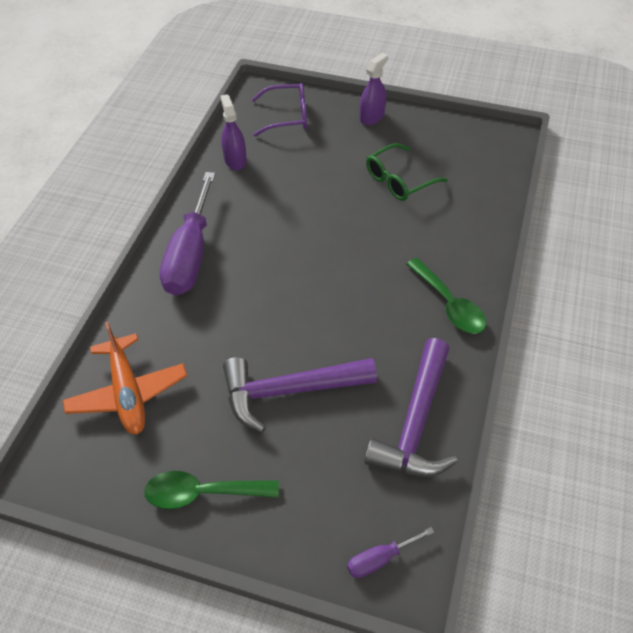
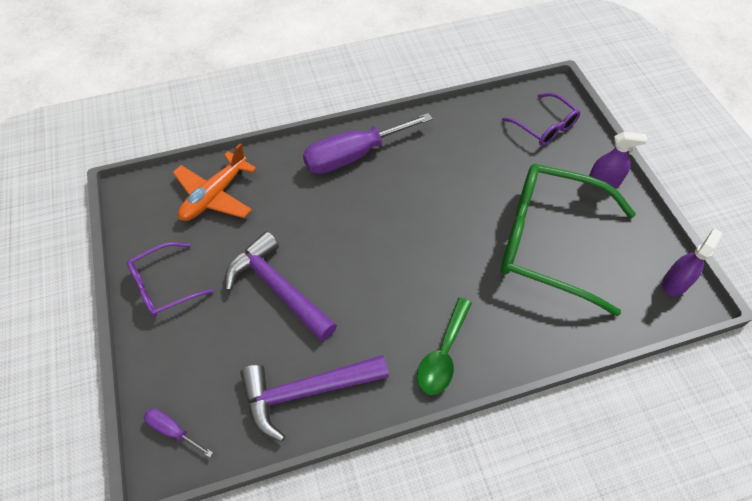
camera: 55 degrees right, 5 degrees up
green spoon [144,471,279,509] -> purple glasses [127,242,214,317]
purple spray bottle [220,94,247,170] -> purple spray bottle moved to [662,228,722,296]
green glasses [366,143,448,201] -> green glasses [501,164,636,316], size x1.97

